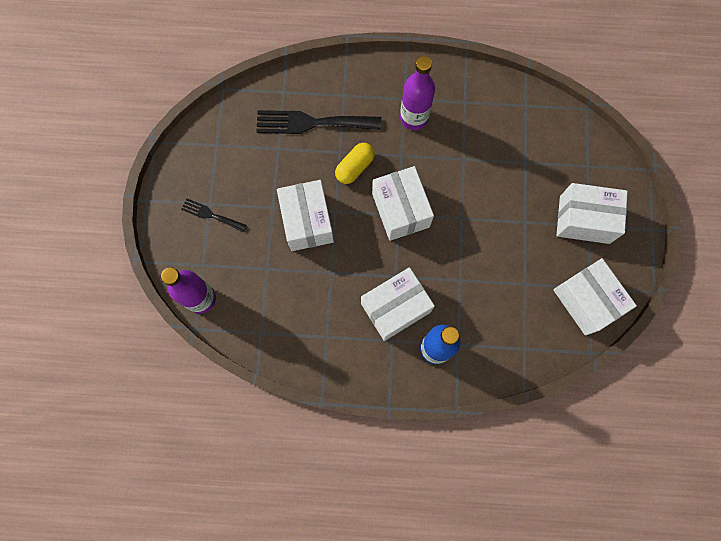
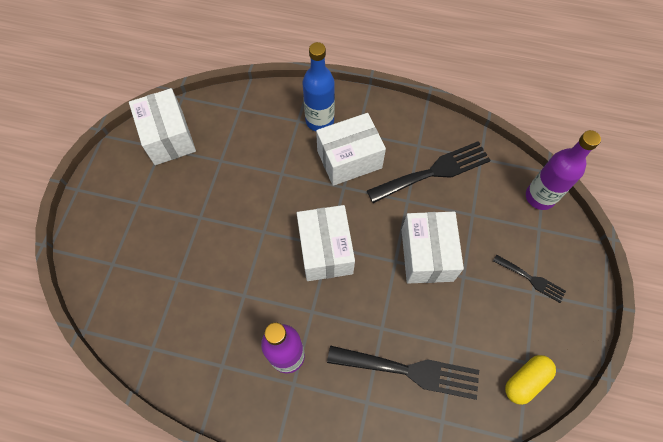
camera: 170 degrees left, 10 degrees down
yellow capsule [335,143,375,184] -> yellow capsule moved to [505,355,556,405]
white box [557,183,628,244] -> none
none -> black fork [367,141,491,203]

